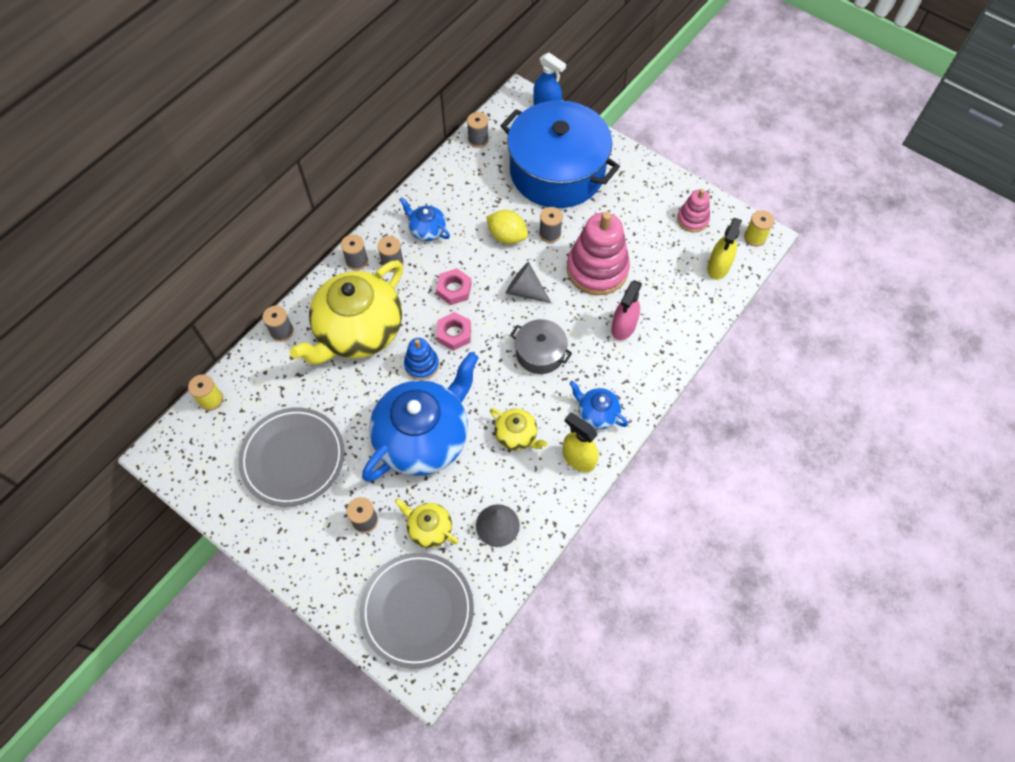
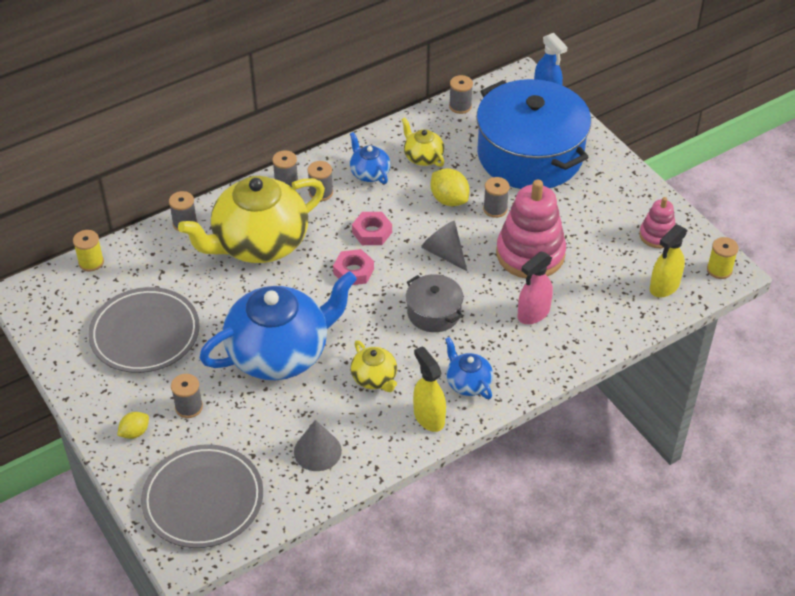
camera: 20 degrees right, 15 degrees down
yellow teapot [395,498,458,548] -> yellow teapot moved to [401,117,444,167]
blue stacking toy [404,338,439,380] -> none
none -> yellow lemon [117,412,149,439]

